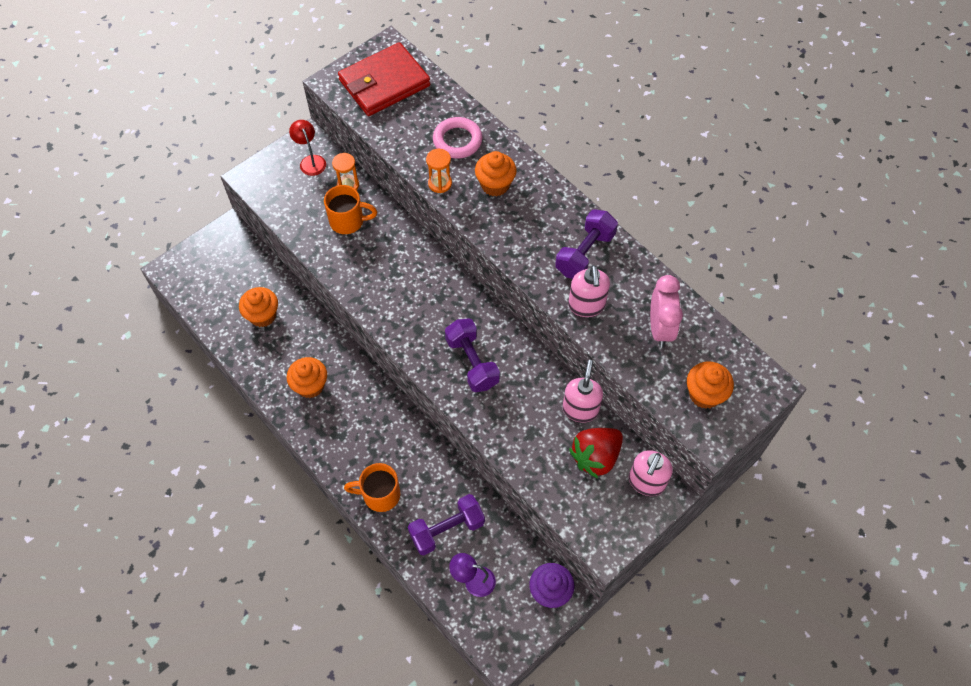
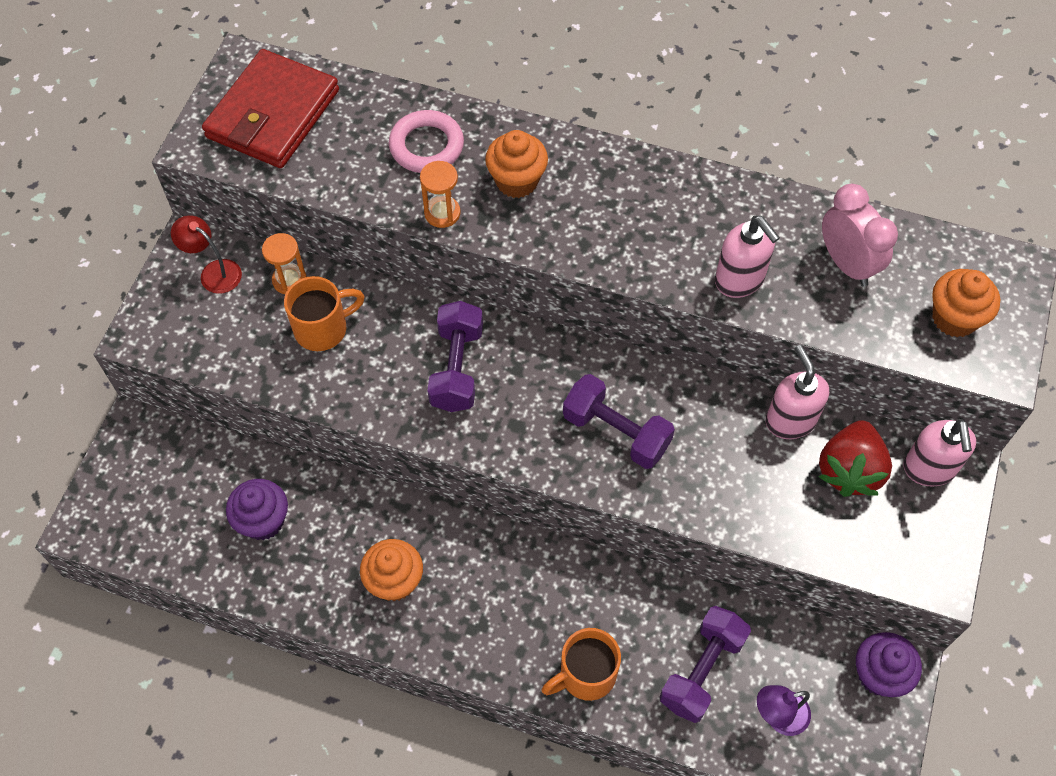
camera: 30 degrees left, 0 degrees up
orange cupcake [239,287,278,327] -> purple cupcake [226,479,288,540]
purple dumbbell [555,209,618,279] -> purple dumbbell moved to [427,301,483,412]

